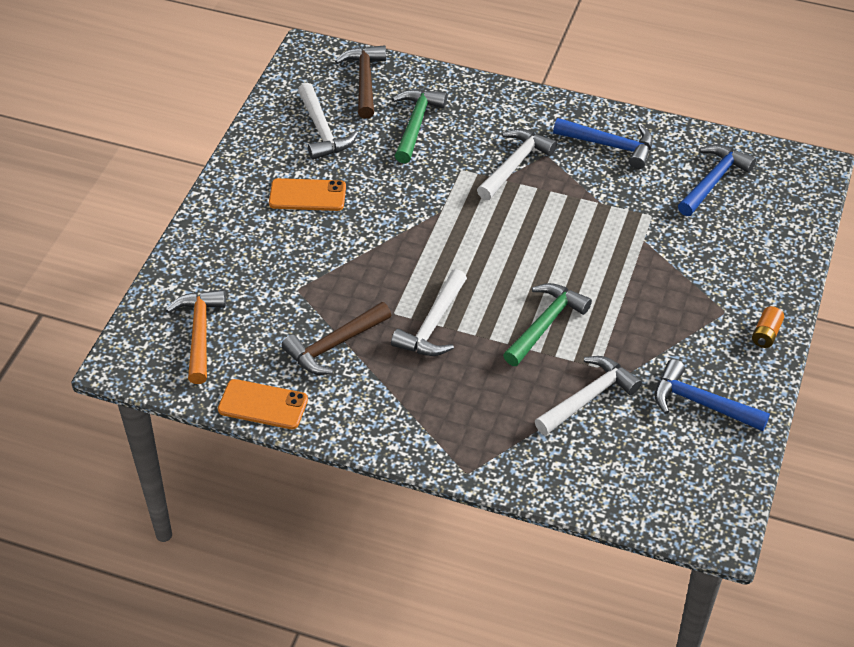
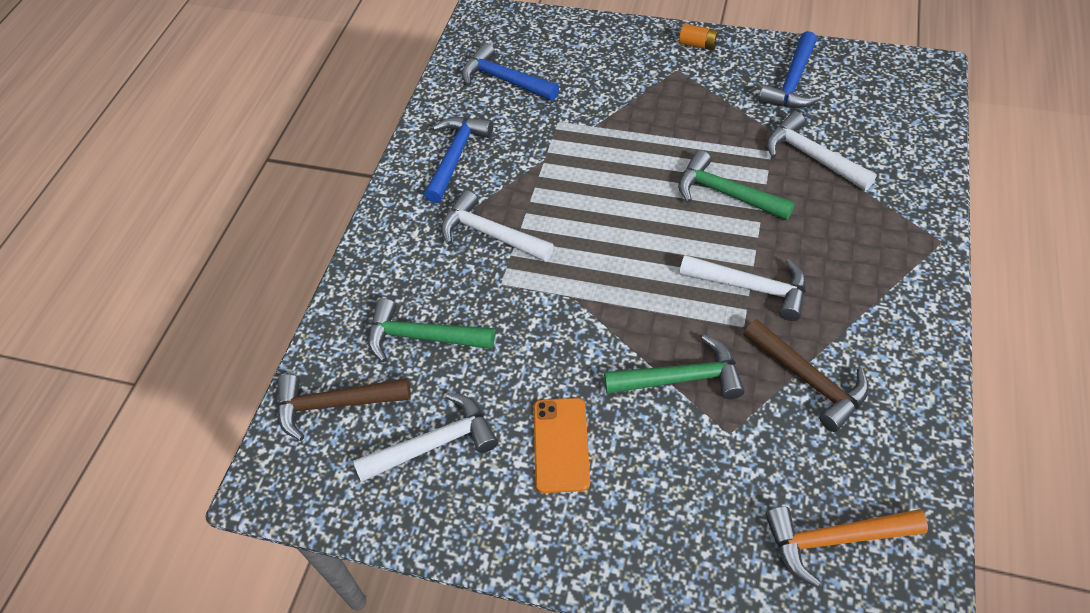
camera: 90 degrees left, 5 degrees up
orange phone [218,379,308,429] -> none
none -> green hammer [604,335,745,399]

